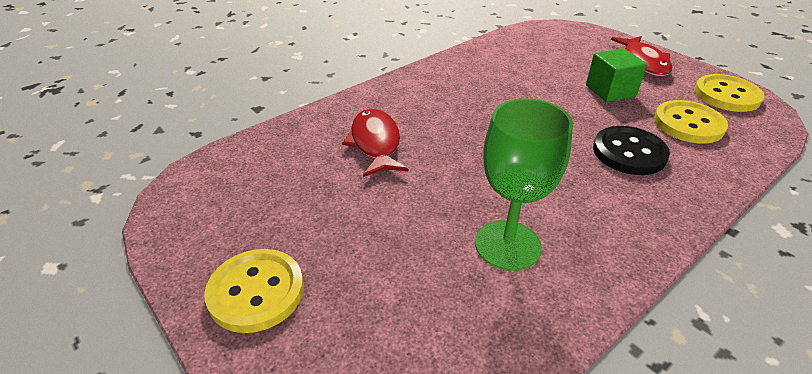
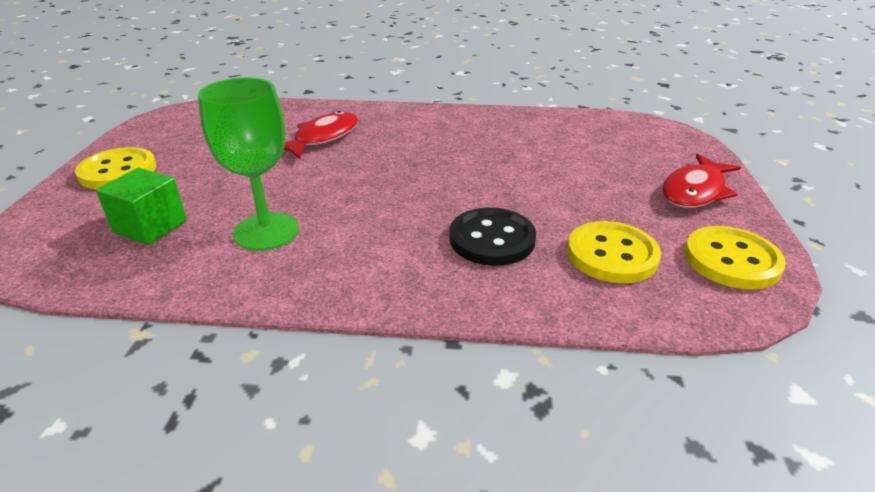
camera: 45 degrees right, 5 degrees down
green cube [586,48,647,102] -> green cube moved to [96,168,187,245]

